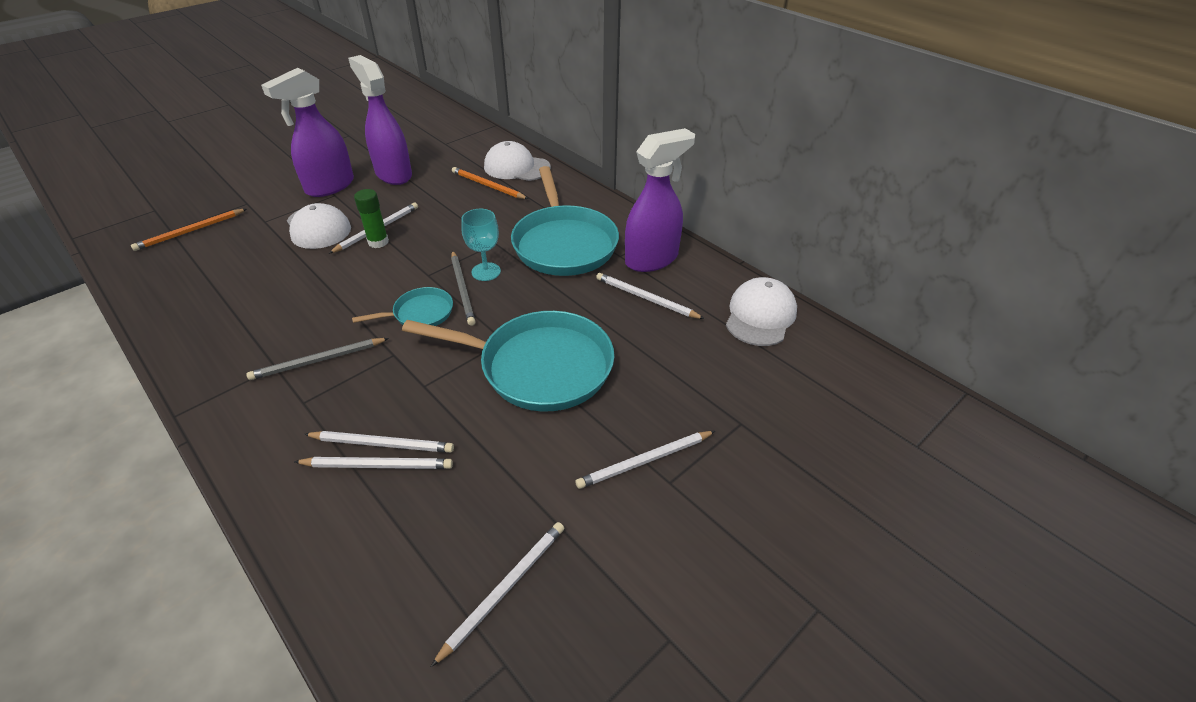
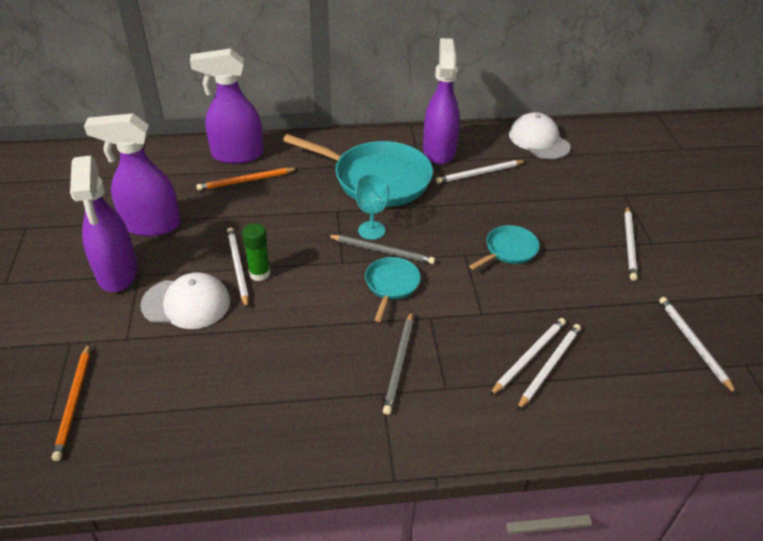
camera: 55 degrees left, 0 degrees up
turquoise pan [402,311,614,412] -> turquoise pan [469,225,539,270], size x0.49
white cap [484,141,551,181] -> purple spray bottle [190,48,263,164]

